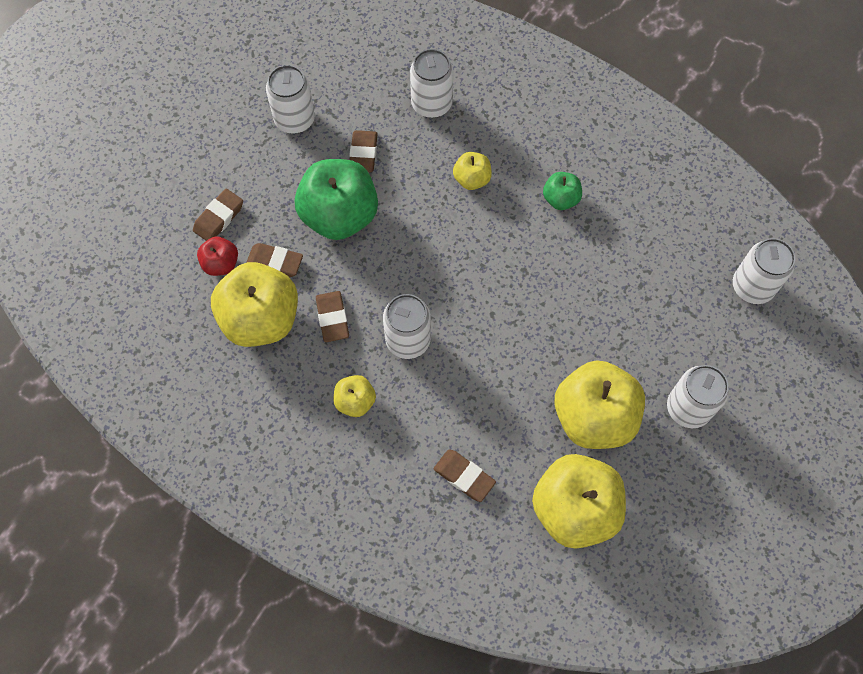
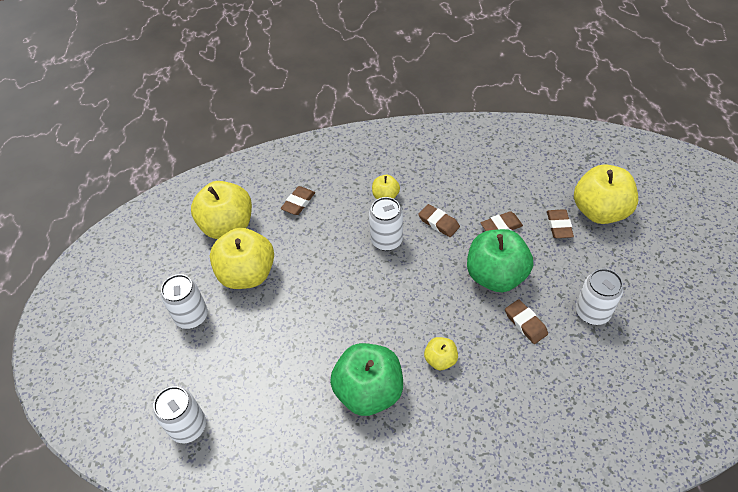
camera: 145 degrees right, 15 degrees down
red apple [197,236,238,276] -> none
yellow apple [211,262,298,347] -> yellow apple moved to [574,164,638,224]
white can [410,49,453,118] -> none
brown eraser [434,449,496,502] -> brown eraser turned 60 degrees counterclockwise [281,186,315,215]
green apple [543,172,582,210] -> green apple [330,343,403,416], size x2.06

